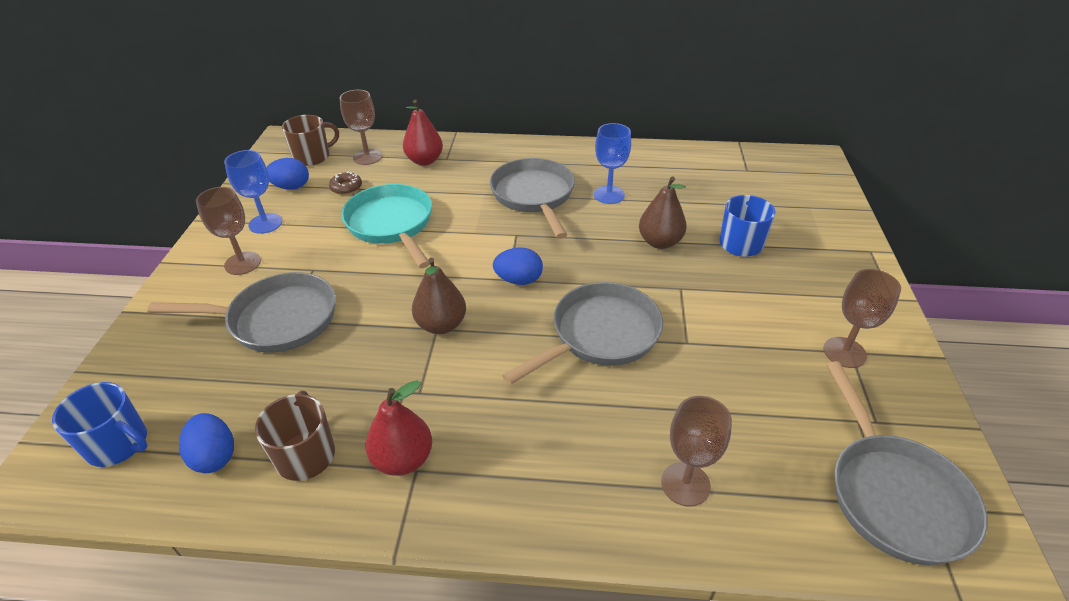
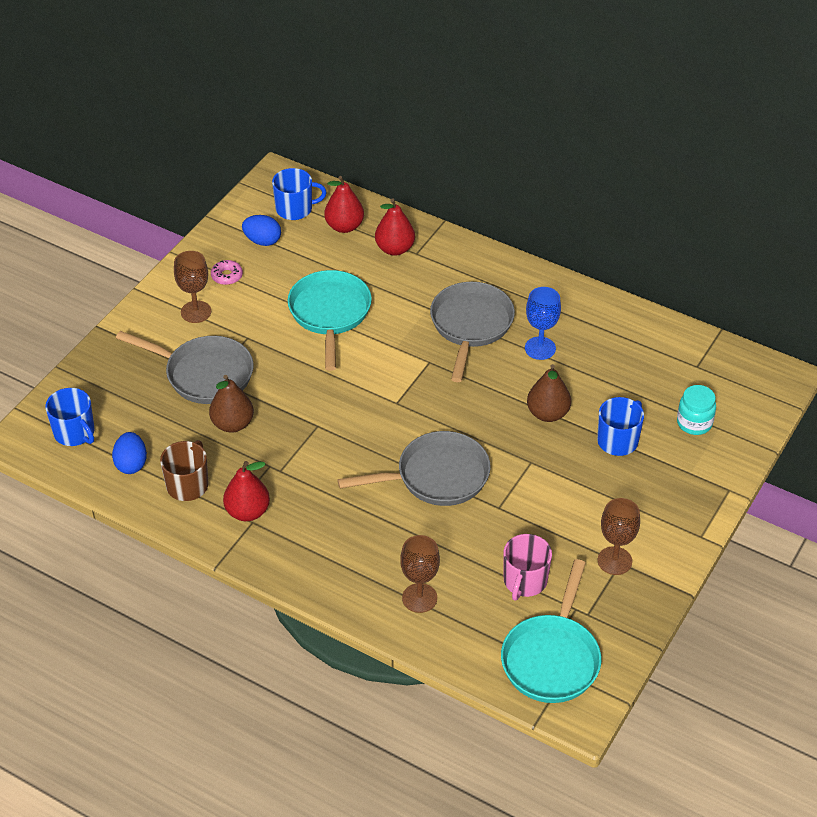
camera: 25 degrees right, 5 degrees up
blue goblet [224,150,282,234] -> pink donut [211,260,243,285]
brown mug [282,115,339,166] -> blue mug [272,168,327,220]
brown donut [329,171,362,195] -> none
brown goblet [340,90,382,165] -> red pear [324,176,364,233]
brown pear [412,258,466,334] -> brown pear moved to [209,375,254,433]
blue egg [493,247,543,285] -> none
grey pan [826,361,988,565] -> turquoise pan [501,559,601,703]
none -> pink mug [504,534,552,601]
none -> turquoise jar [677,385,716,435]

